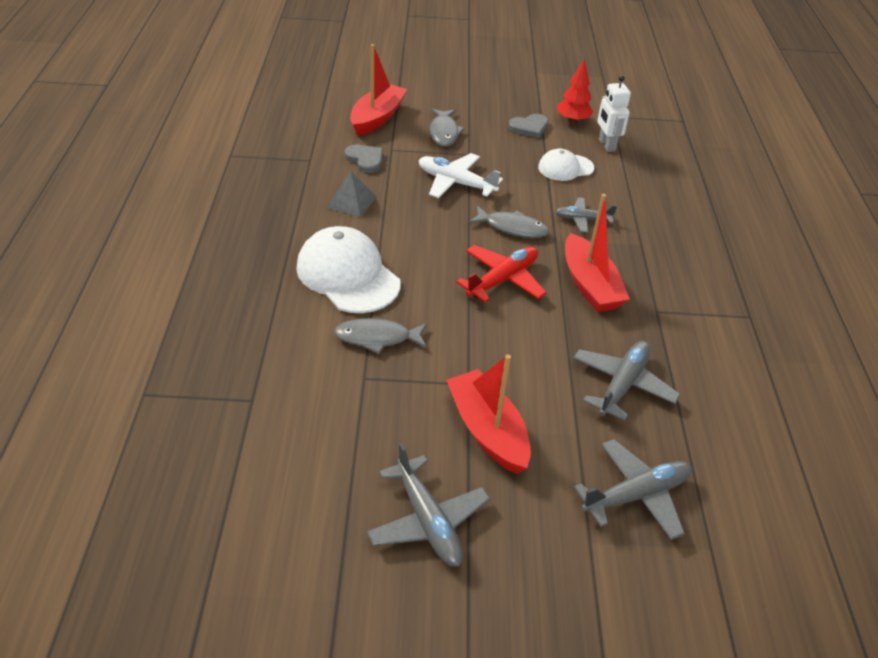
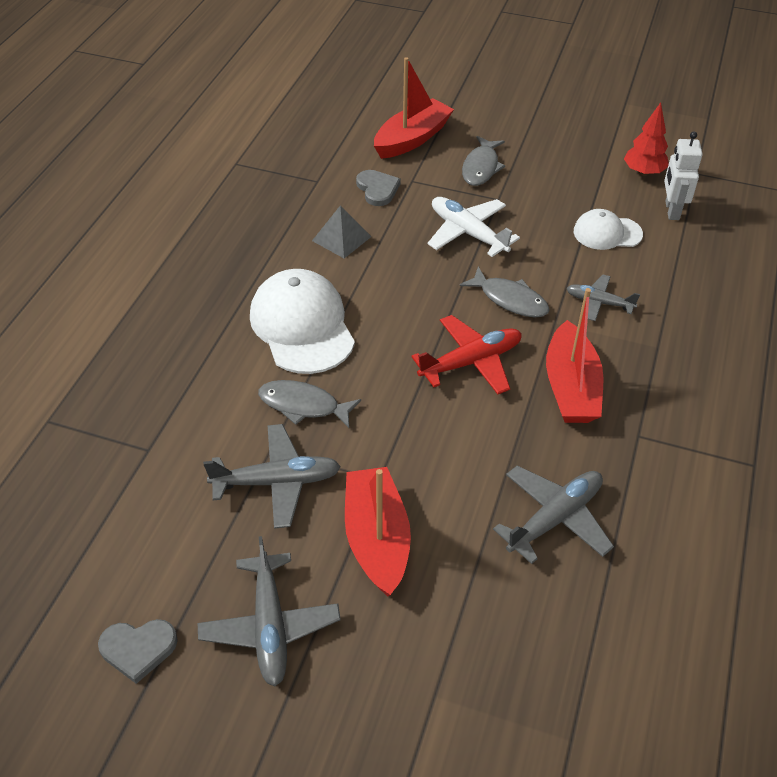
camera: 20 degrees right, 5 degrees up
grey heart [508,114,549,138] -> grey heart moved to [98,619,178,684]
grey plane [574,439,692,540] -> grey plane moved to [203,424,341,529]

